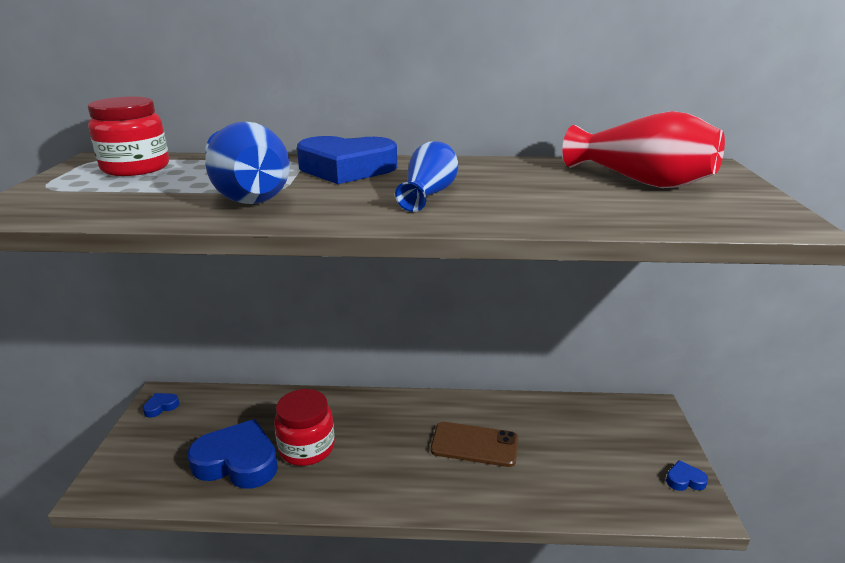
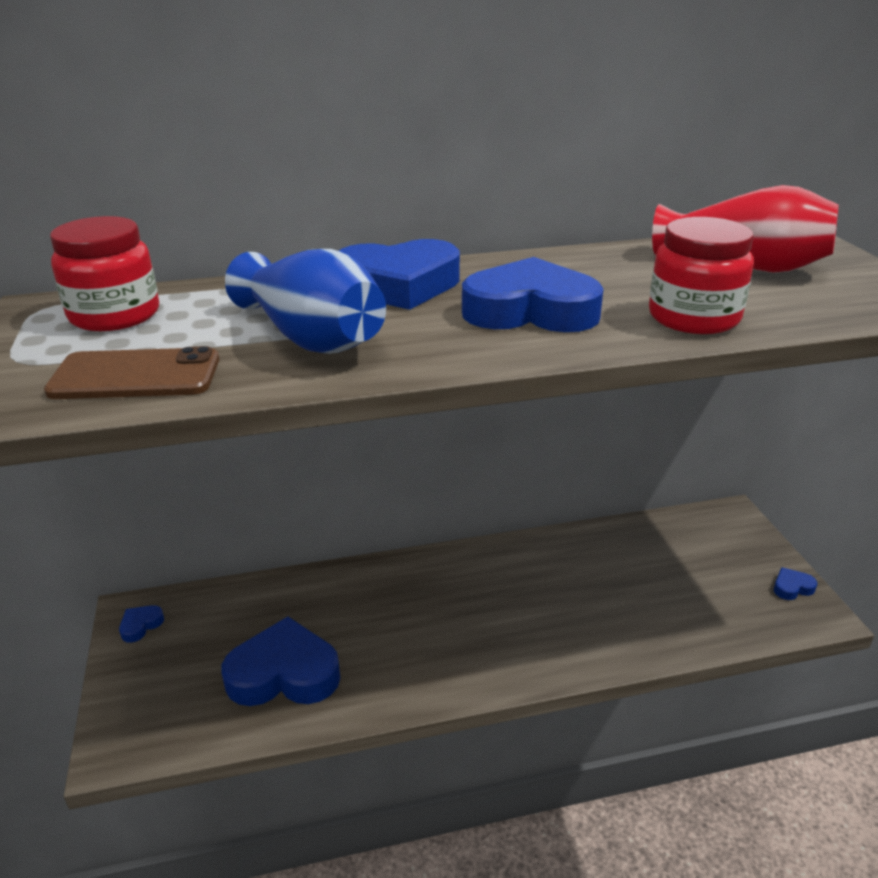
camera: 15 degrees left, 5 degrees up
red jar [274,389,335,466] -> red jar moved to [649,217,754,334]
blue vase [395,141,458,212] -> blue heart [462,257,604,332]
brown phone [431,422,518,467] -> brown phone moved to [44,346,219,399]

